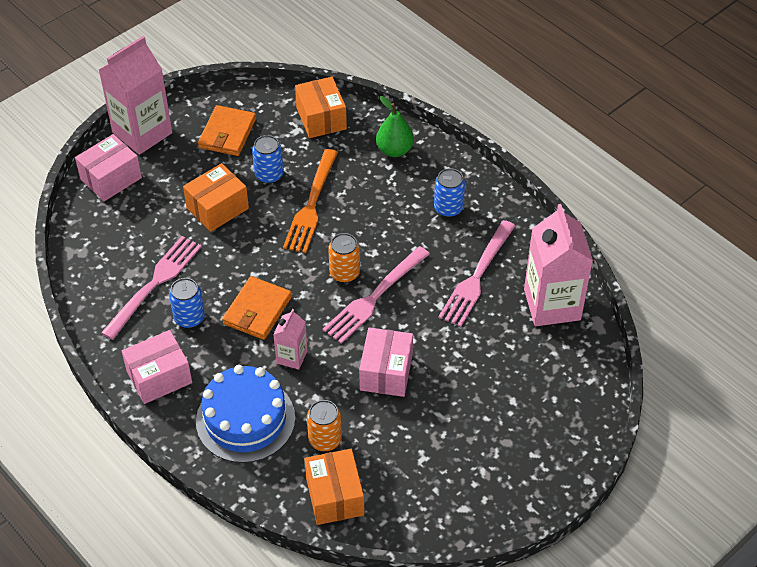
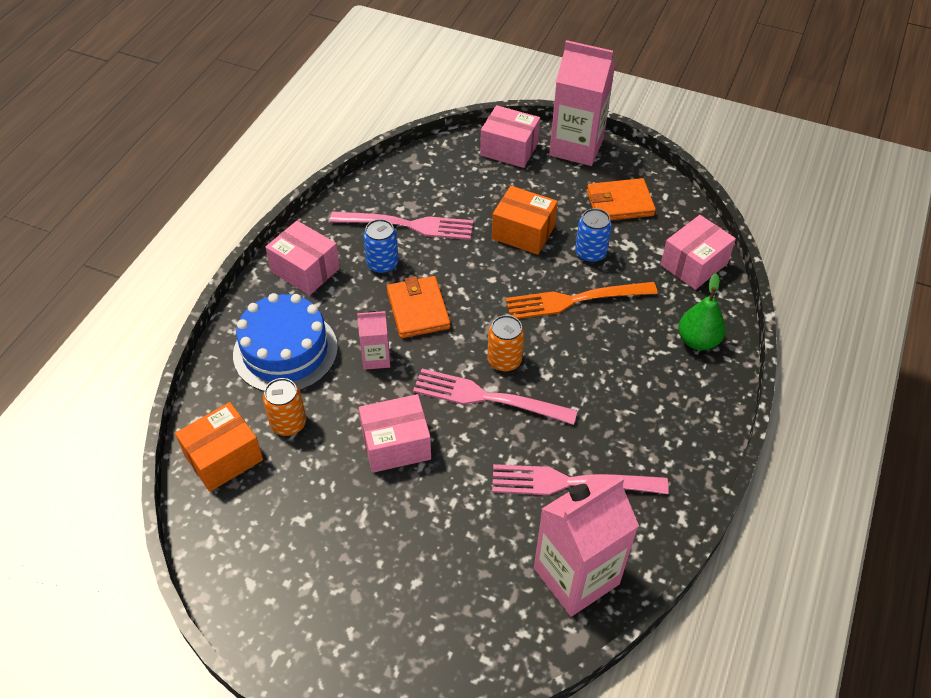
camera: 65 degrees right, 0 degrees up
orange wallet [222,276,292,340] -> orange wallet turned 75 degrees clockwise [387,276,450,338]
orange box [295,77,347,138] -> pink box [660,215,736,290]
blue can [434,168,465,217] -> none

